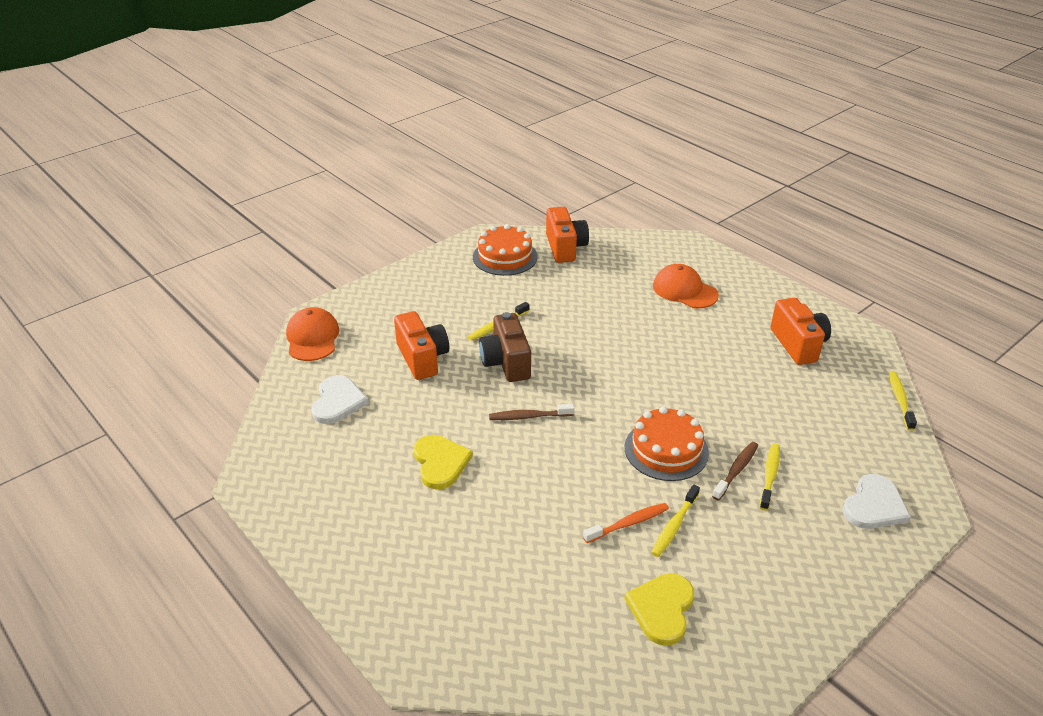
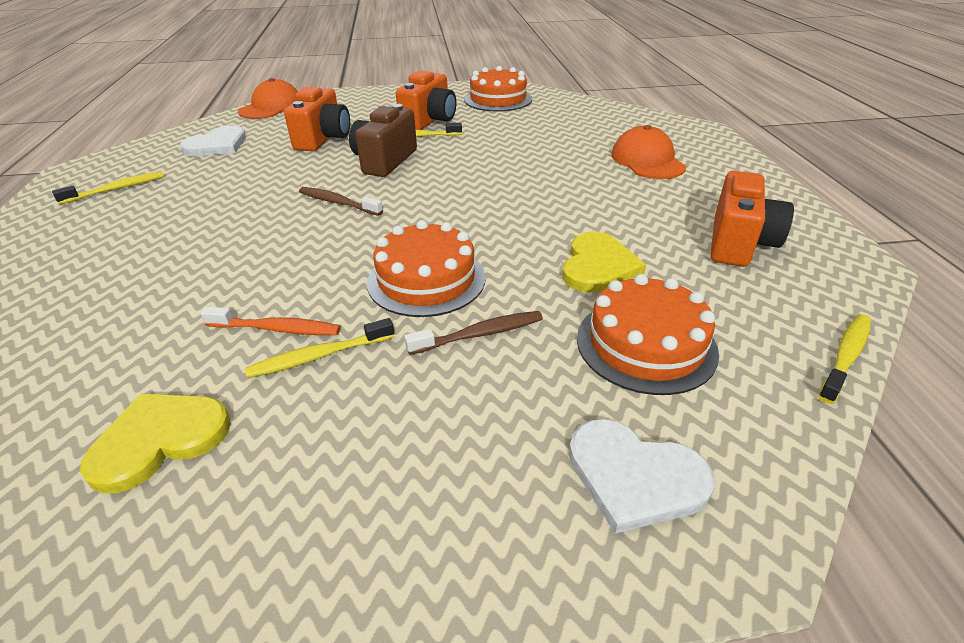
camera: 35 degrees right, 0 degrees up
yellow heart [414,435,473,489] -> yellow heart moved to [562,232,646,292]
orange camera [546,207,589,263] -> orange camera moved to [396,70,456,130]
yellow toothbrush [760,443,780,511] -> yellow toothbrush moved to [52,172,165,205]
white heart [842,474,911,529] -> white heart turned 45 degrees clockwise [569,419,715,534]
none -> orange cake [577,274,719,395]

